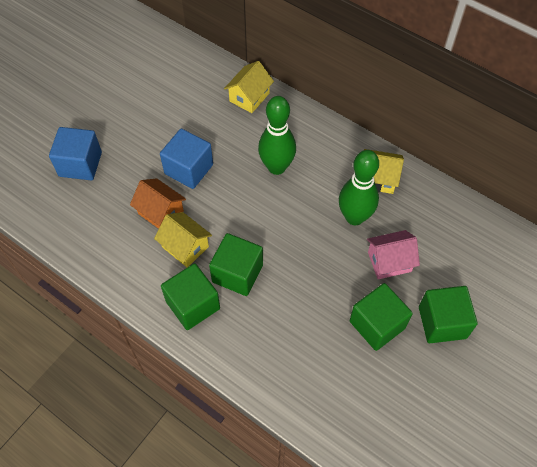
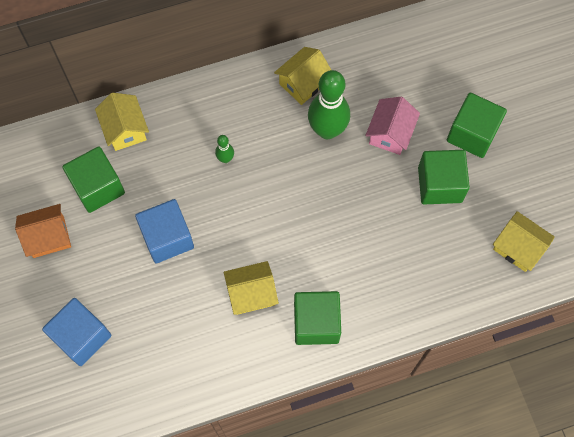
camera: 55 degrees left, 10 degrees up
orange house [130,178,186,229] -> orange house moved to [15,204,71,258]
green cube [209,233,263,296] -> green cube moved to [62,146,125,213]
green bowling pin [258,96,296,175] -> green bowling pin [215,135,234,163], size x0.45
none -> yellow house [493,211,555,272]

